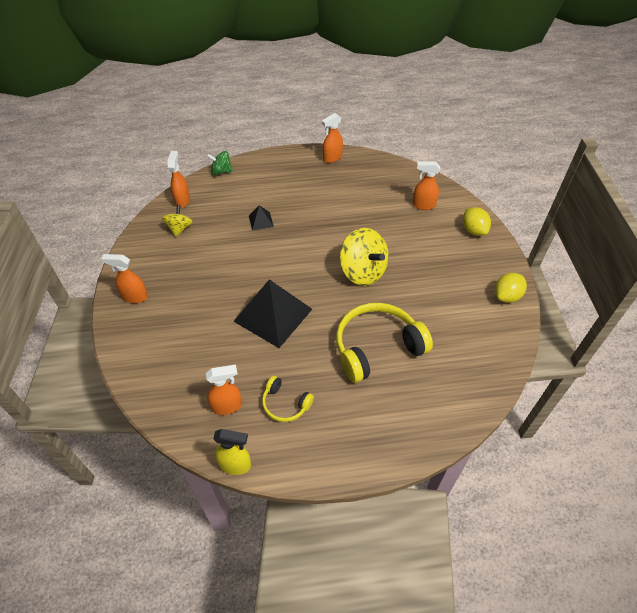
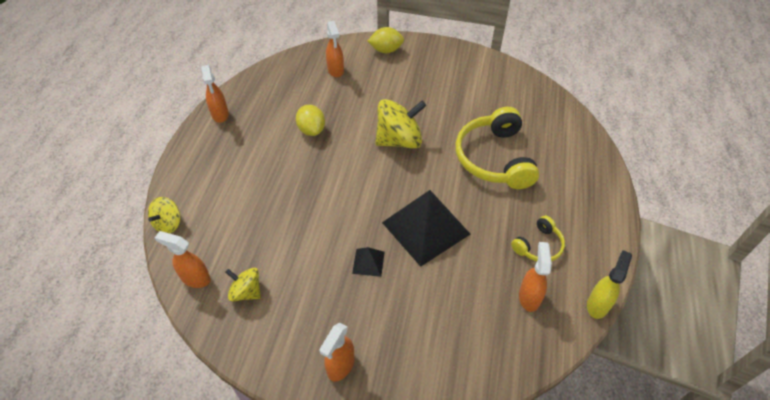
camera: 70 degrees left, 0 degrees up
green spinning top [207,151,233,175] -> yellow spinning top [148,197,180,233]
black pyramid [249,205,274,231] -> black pyramid moved to [352,247,385,277]
orange spray bottle [412,162,440,210] -> orange spray bottle turned 45 degrees counterclockwise [326,21,344,77]
yellow lemon [495,273,527,303] -> yellow lemon moved to [296,104,325,136]

